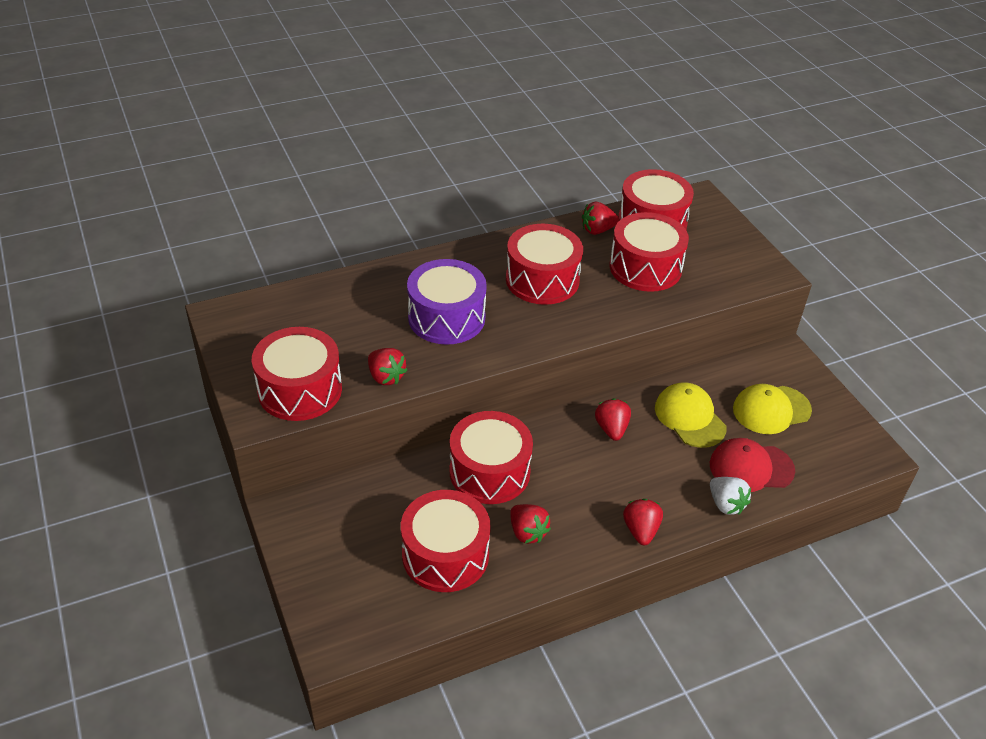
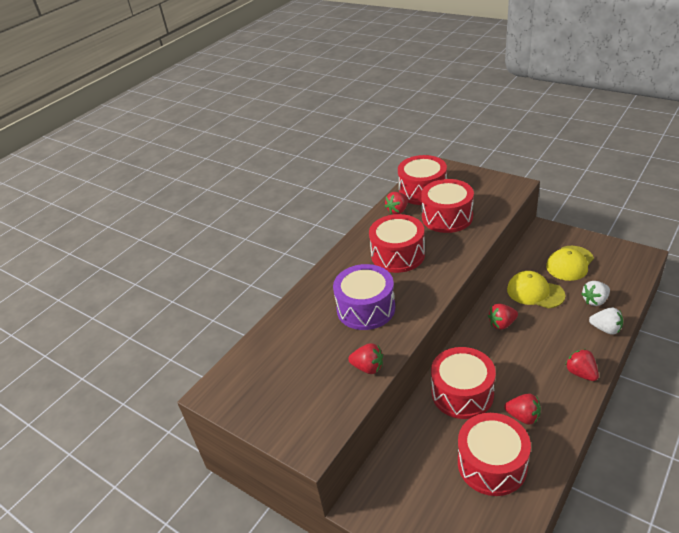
camera: 25 degrees left, 5 degrees down
red drum [252,327,342,421] -> none
red strawberry [595,398,631,441] -> red strawberry turned 75 degrees counterclockwise [488,303,518,330]
red cap [710,438,795,492] -> white strawberry [581,281,610,306]

